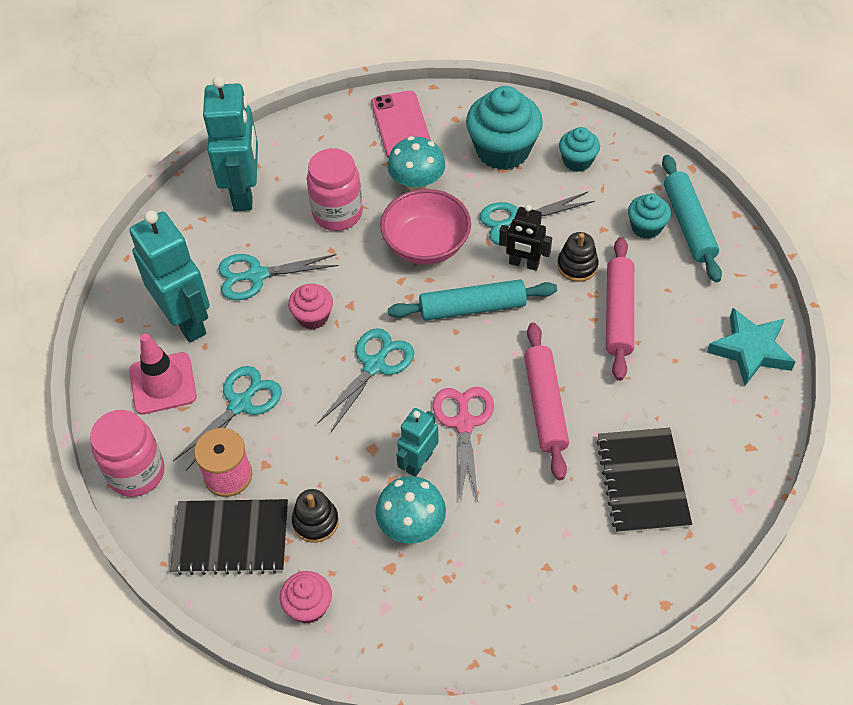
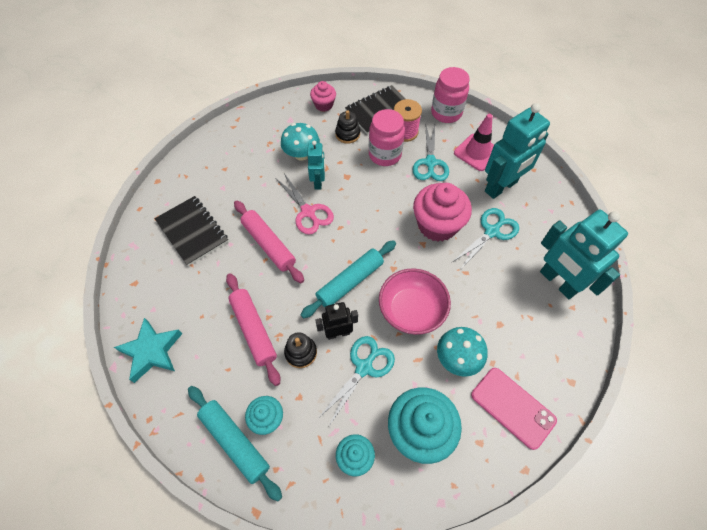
camera: 145 degrees right, 5 degrees up
turquoise robot [130,211,210,342] -> turquoise robot turned 60 degrees counterclockwise [485,103,550,199]
pink cupcake [288,284,333,330] -> pink cupcake [413,183,472,242], size x1.85
pink jar [307,148,363,231] -> pink jar moved to [369,109,405,166]
turquoise scissors [317,328,414,432] -> none

